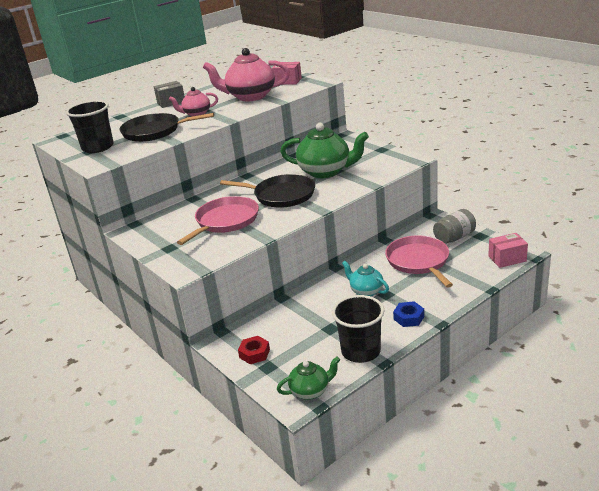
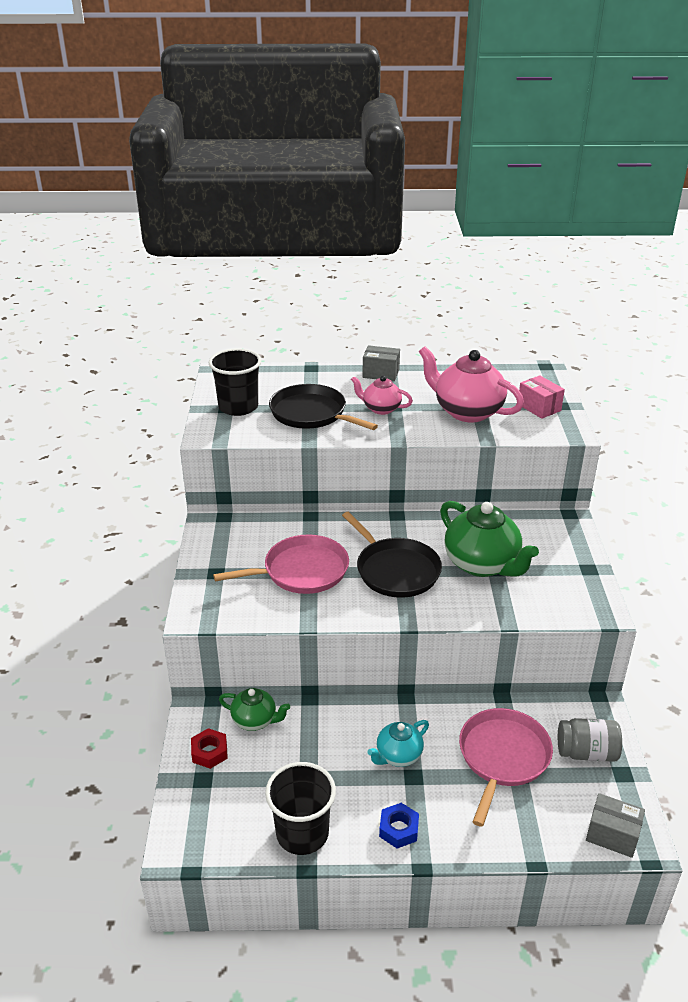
camera: 35 degrees right, 5 degrees up
green teapot [277,357,340,400] -> green teapot moved to [219,688,290,731]
turquoise teapot [342,261,389,296] -> turquoise teapot turned 120 degrees counterclockwise [367,720,429,767]
pink box [488,233,528,268] -> grey box [586,793,645,858]

